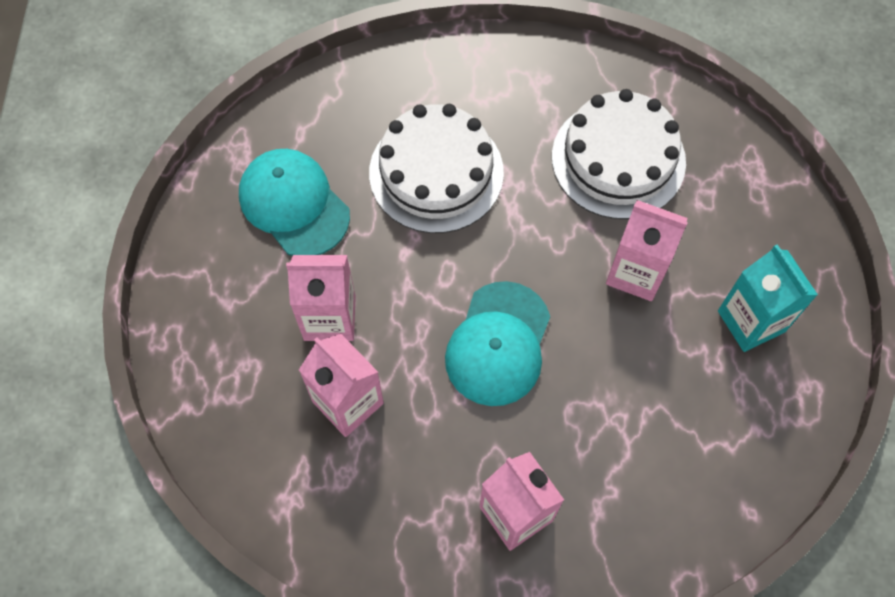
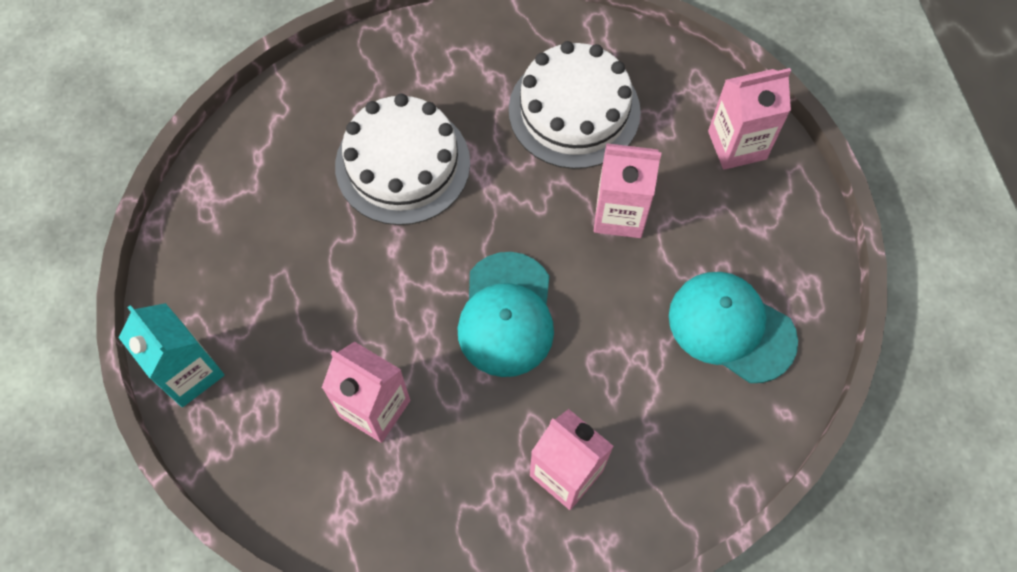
camera: 15 degrees left, 0 degrees up
turquoise cap [239,149,350,256] -> turquoise cap moved to [669,272,798,383]
pink carton [286,255,356,341] -> pink carton moved to [708,68,791,170]
turquoise carton [718,244,818,352] -> turquoise carton moved to [119,303,224,407]

